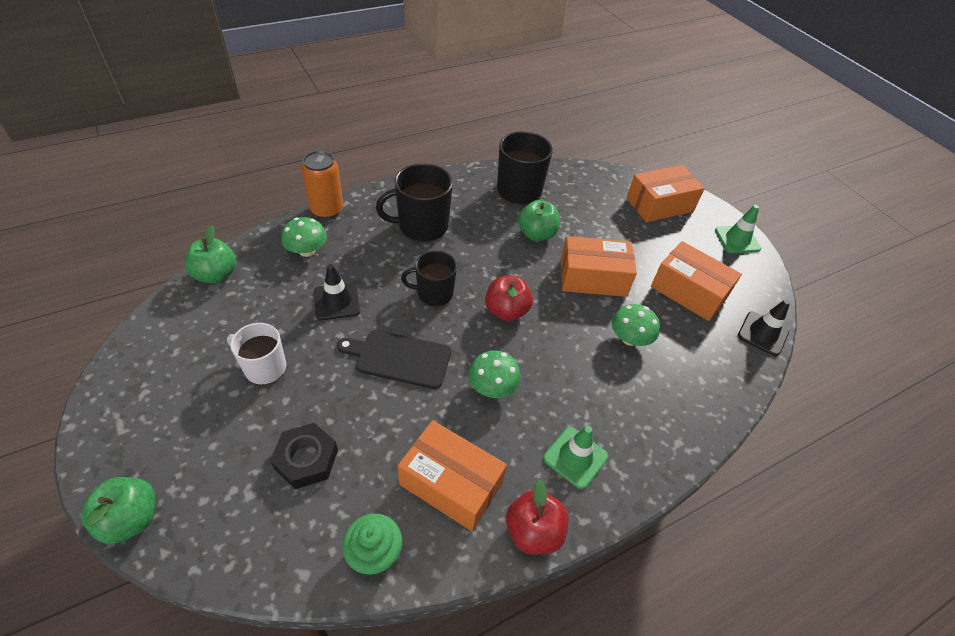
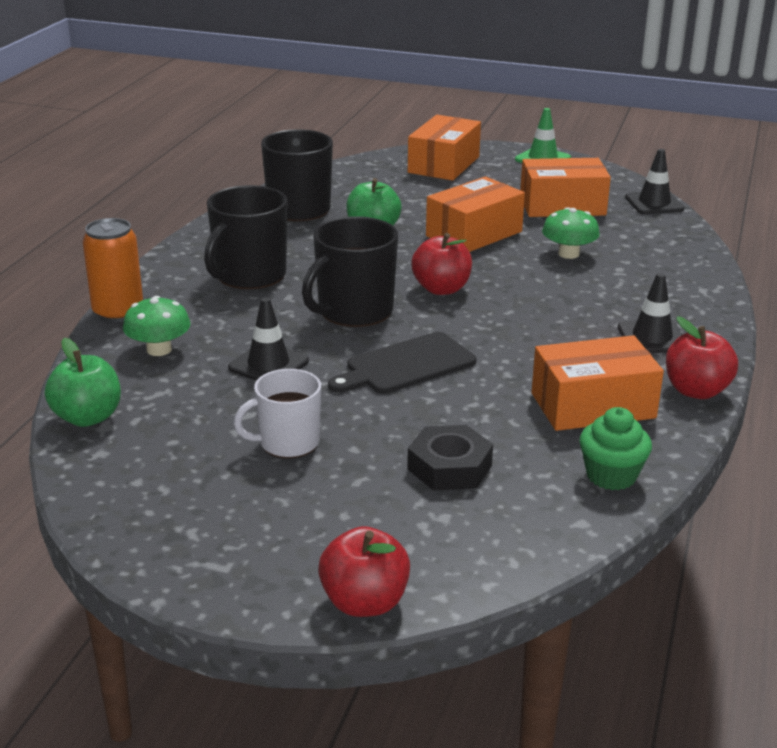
camera: 40 degrees left, 20 degrees down
green apple [81,477,155,544] -> red apple [318,526,410,617]
black mug [401,251,457,306] -> black mug [302,216,398,327], size x1.51
green mushroom [469,350,521,398] -> none
green traffic cone [543,426,608,489] -> black traffic cone [618,273,682,353]

